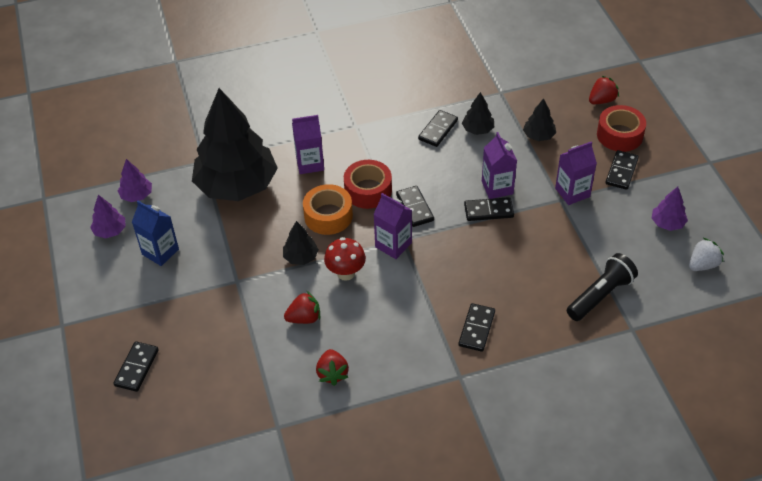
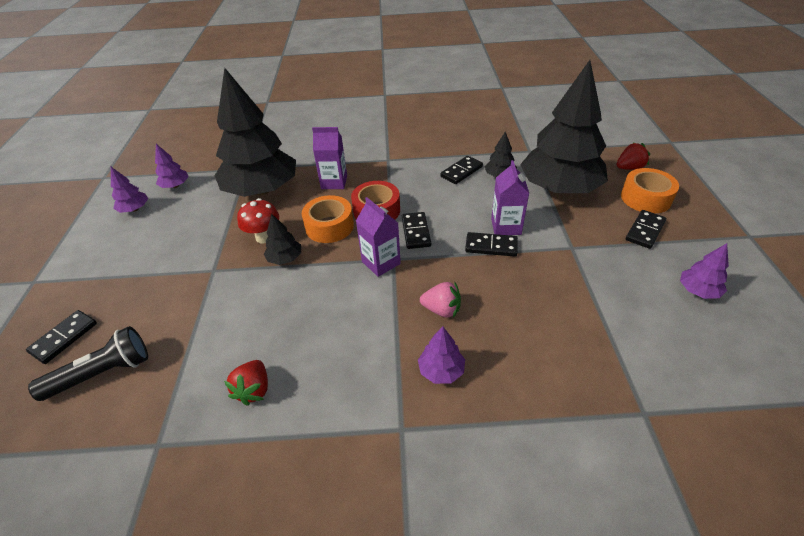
camera: 15 degrees right, 5 degrees down
blue carton [132,201,179,266] -> none
red strawberry [284,291,320,324] -> none
red mushroom [324,237,366,281] -> red mushroom moved to [237,198,279,243]
black domino [459,303,495,352] -> purple tree [418,326,465,384]
black tree [523,98,556,141] -> black tree [520,60,608,194], size x2.48
purple carton [555,141,597,205] -> none
black flashlight [567,253,638,321] -> black flashlight moved to [28,326,148,401]
red tape [597,105,646,152] -> orange tape [621,168,679,213]
white strawberry [689,238,724,271] -> none
none -> pink strawberry [420,282,461,318]

